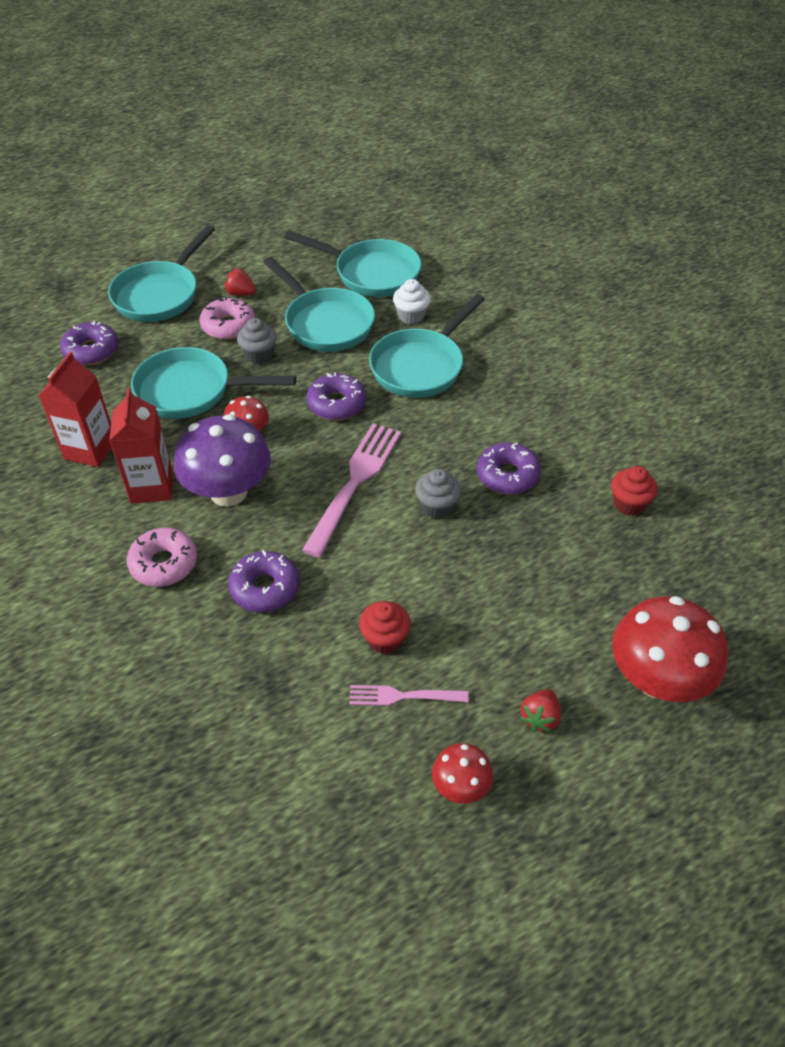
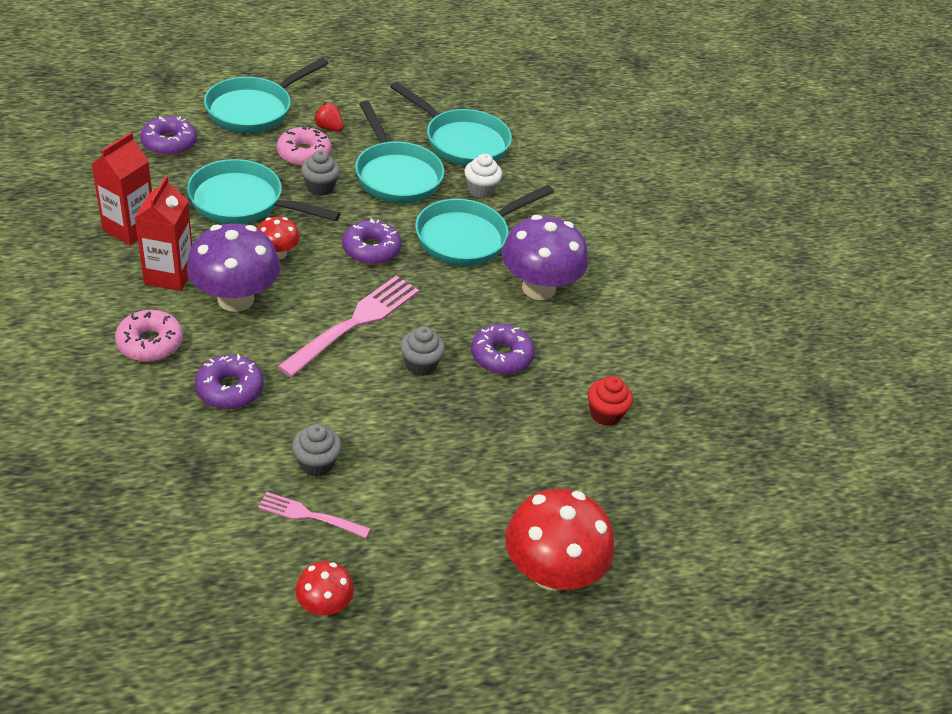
camera: 10 degrees right, 5 degrees down
red cupcake [359,601,411,654] -> grey cupcake [292,424,342,477]
red strawberry [520,689,561,732] -> none
none -> purple mushroom [502,215,588,300]

